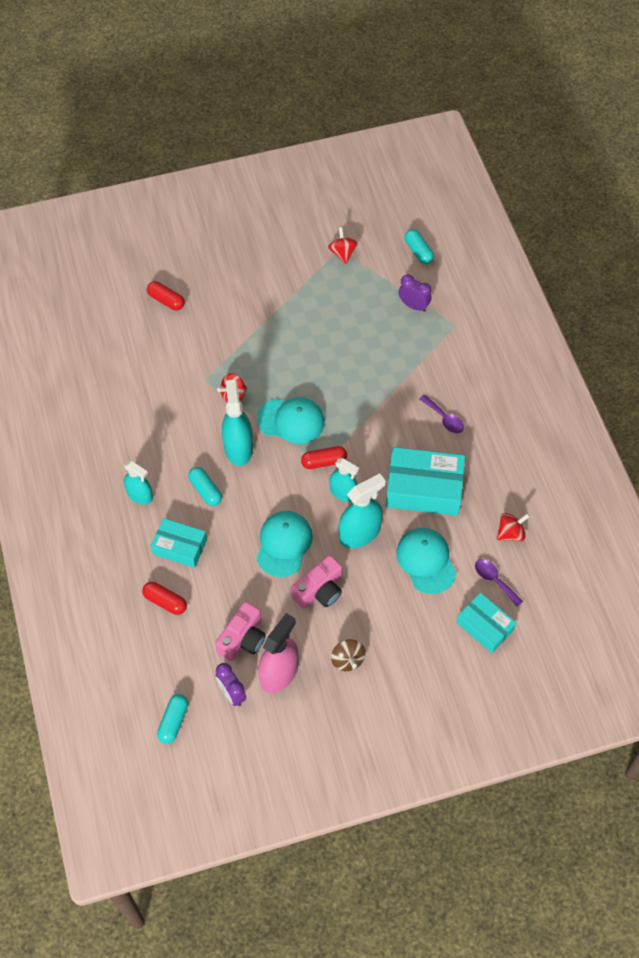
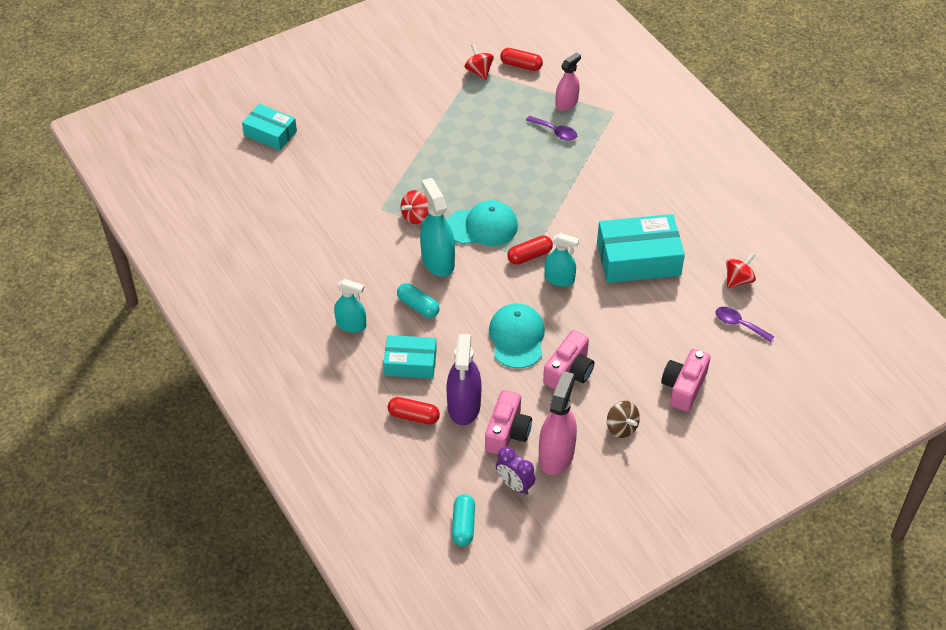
camera: 15 degrees left, 10 degrees down
red capsule [147,281,185,310] -> red capsule moved to [500,48,543,71]
turquoise spray bottle [339,474,386,548] -> none
turquoise cap [396,528,456,594] -> none
purple clock [399,274,432,312] -> pink spray bottle [556,52,581,111]
turquoise capsule [405,229,434,264] -> none
purple spoon [420,395,464,433] -> purple spoon moved to [526,116,577,141]
turquoise box [456,593,516,653] -> turquoise box moved to [242,104,297,150]
none -> purple spray bottle [447,334,481,425]
none -> pink camera [661,349,710,412]

